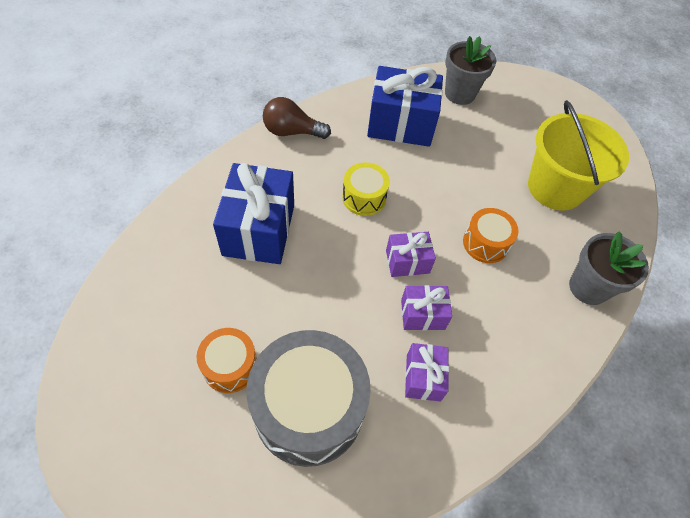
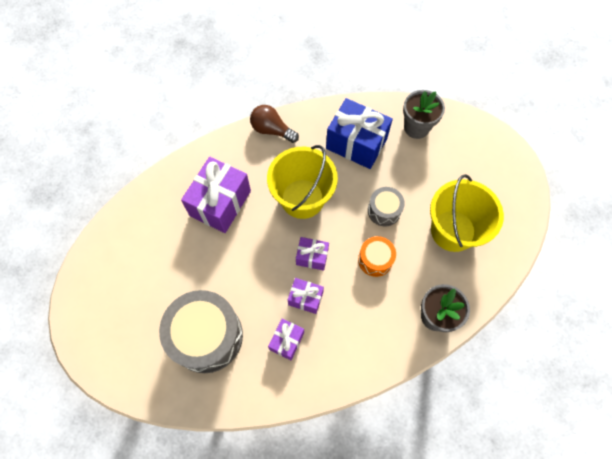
camera: 25 degrees right, 10 degrees up
orange drum [197,328,257,393] -> none
blue gift [213,163,294,264] -> purple gift [181,157,251,233]
yellow drum [342,163,390,216] -> yellow bucket [267,145,338,219]
none -> grey drum [368,187,405,227]

